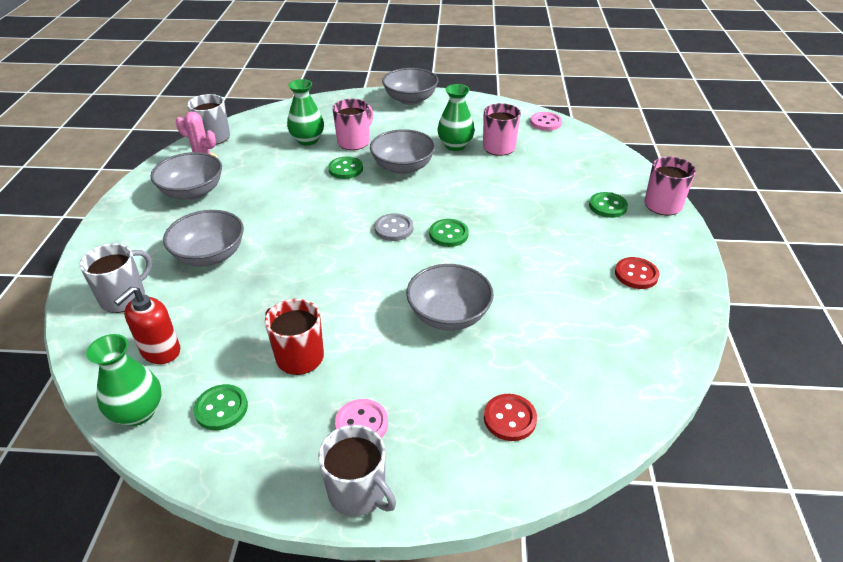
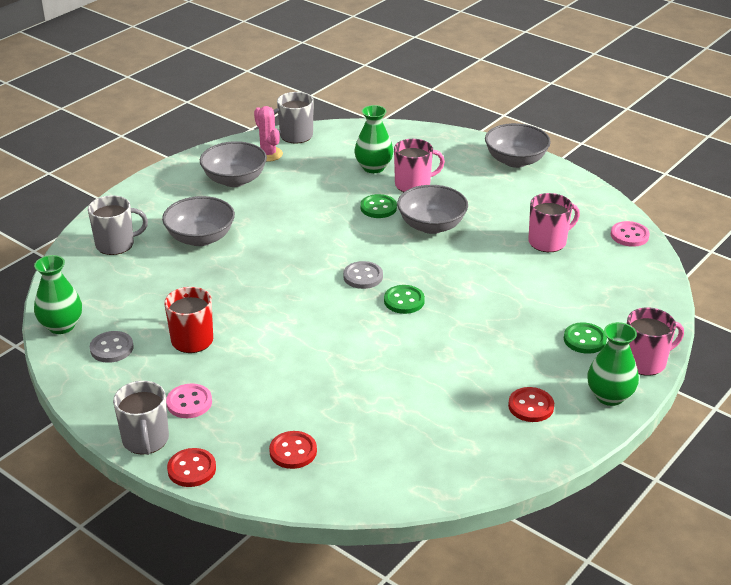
camera: 35 degrees right, 5 degrees down
red soap dispenser [114,287,180,364] -> none
green button [193,384,248,430] -> grey button [90,331,134,363]
grey bowl [406,264,494,331] -> none
green vase [437,84,475,151] -> green vase moved to [587,322,639,406]
none -> red button [167,448,216,487]

